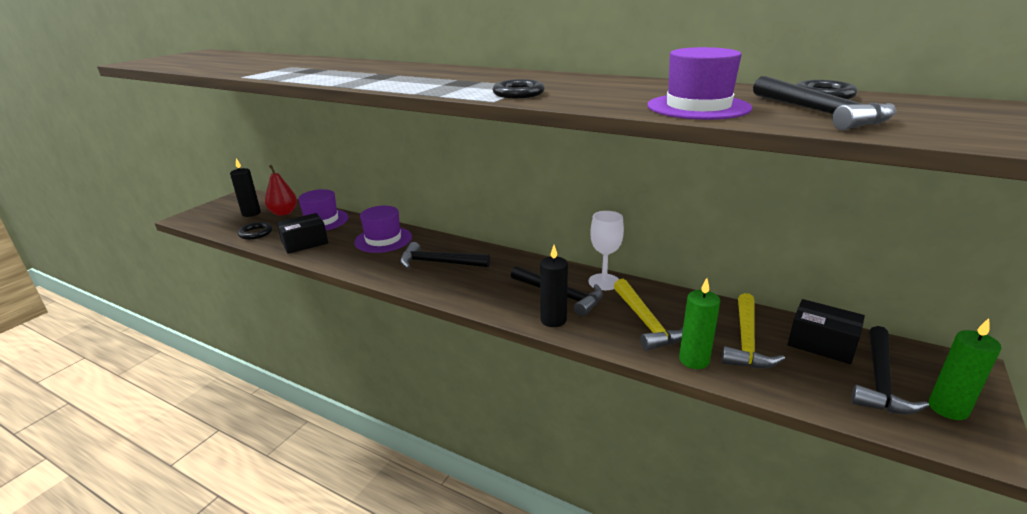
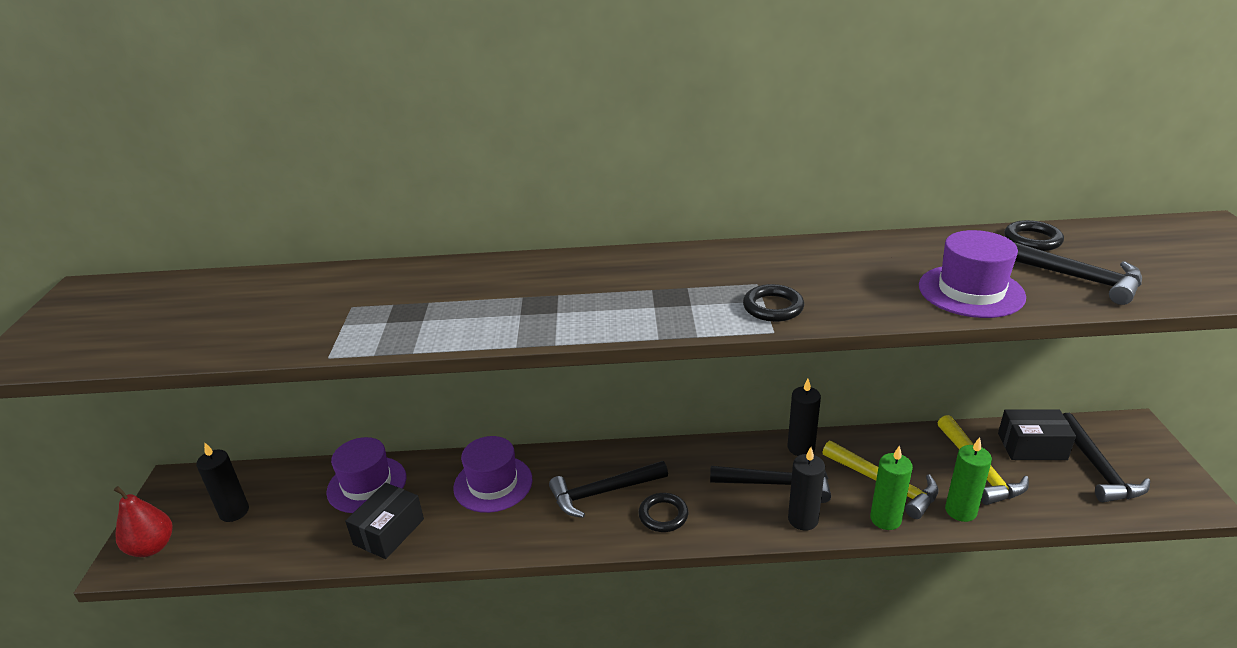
camera: 30 degrees left, 5 degrees up
black ring [238,222,273,240] -> black ring moved to [638,493,688,532]
red pear [265,165,297,216] -> red pear moved to [114,486,172,557]
white goblet [589,211,624,290] -> black candle [788,379,821,456]
green candle [928,318,1001,420] -> green candle moved to [870,445,913,530]

